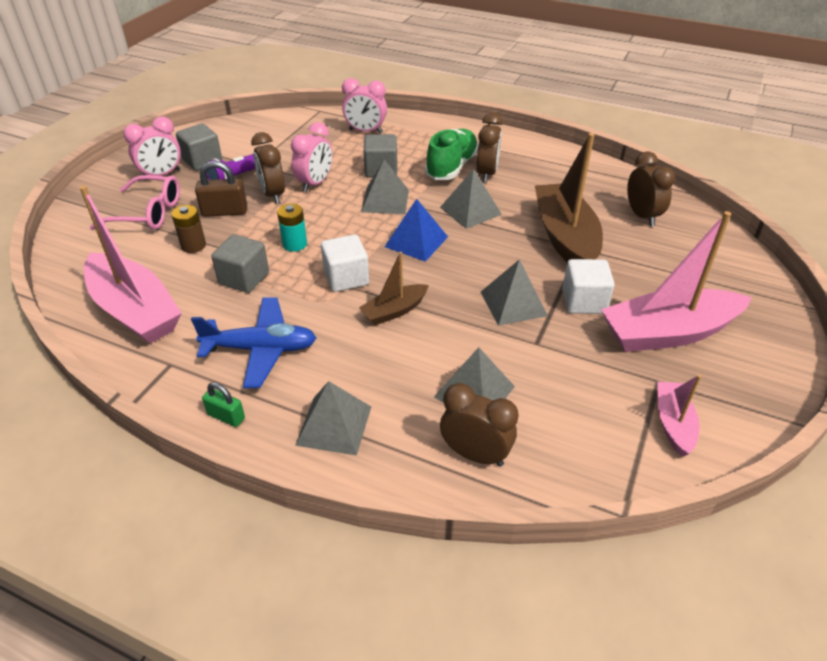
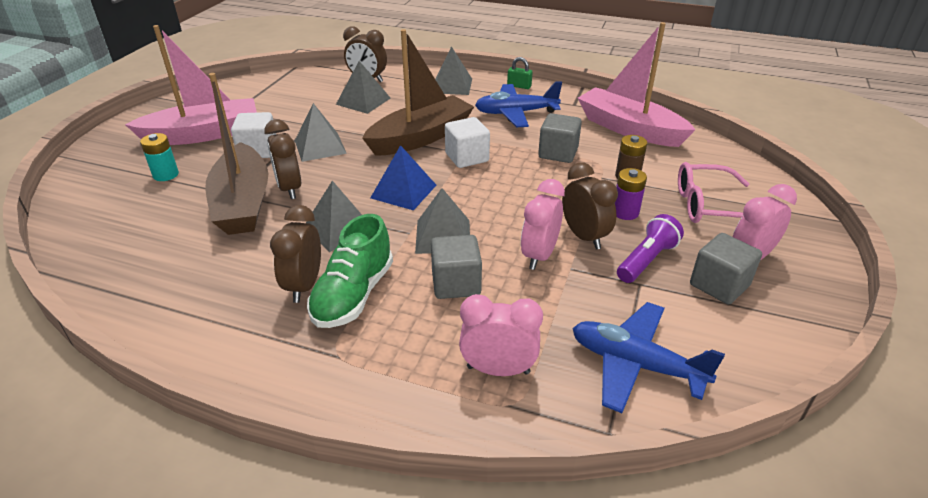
camera: 175 degrees right, 5 degrees down
brown padlock [195,161,247,217] -> purple battery [615,168,647,220]
turquoise battery [277,203,307,252] -> turquoise battery moved to [140,133,179,181]
brown boat [359,252,429,325] -> brown boat [362,29,474,156], size x1.94
brown clock [627,152,675,226] -> brown clock moved to [264,119,301,199]
pink boat [657,375,701,457] -> none
none -> blue plane [572,302,725,413]

